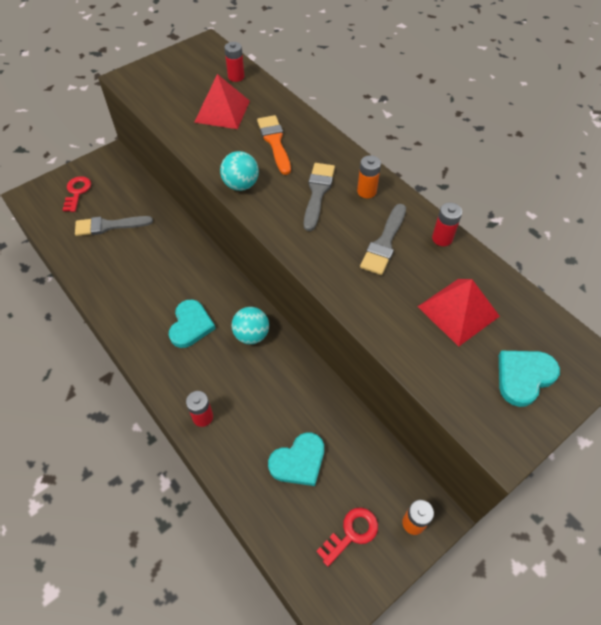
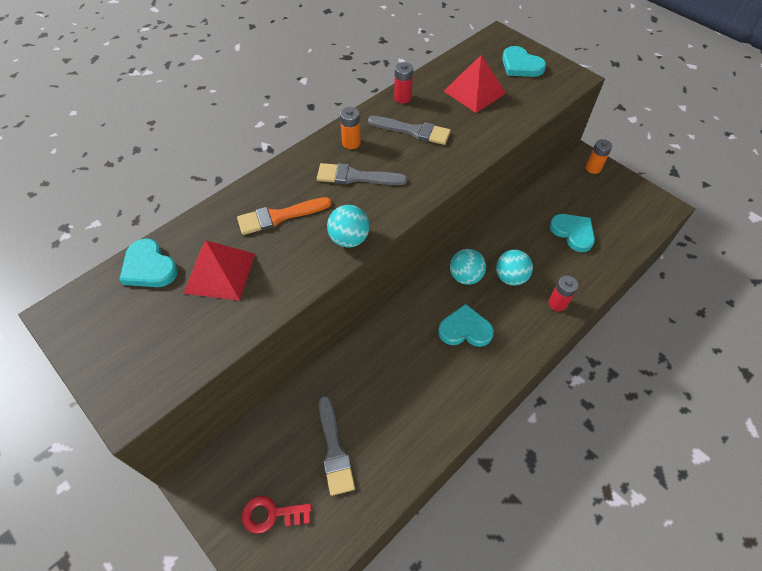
camera: 95 degrees left, 0 degrees up
red battery [224,42,244,82] -> turquoise heart [119,238,178,287]
red key [316,508,378,567] -> none
none -> turquoise ball [496,250,533,286]

